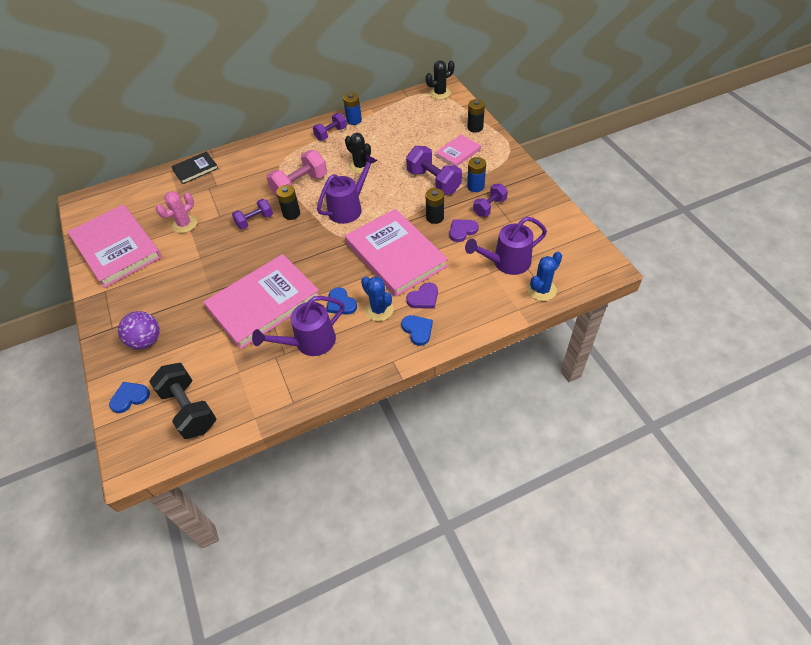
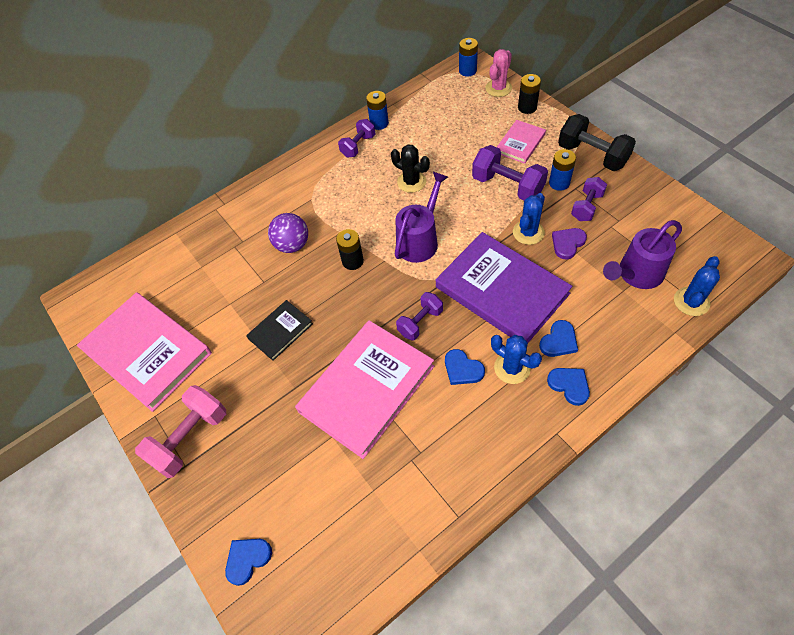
camera: 10 degrees left, 5 degrees up
purple ball [118,311,160,349] -> purple ball moved to [268,213,308,253]
black dumbbell [149,363,217,439] -> black dumbbell moved to [558,114,636,171]
pink cactus [156,191,197,233] -> pink cactus moved to [485,49,512,97]
black book [171,151,219,184] -> black book moved to [246,300,313,361]
purple dumbbell [232,199,273,229] -> purple dumbbell moved to [396,292,443,340]
purple watering can [252,296,345,356] -> none
pink dumbbell [266,150,327,198] -> pink dumbbell moved to [135,385,226,478]
pink book [345,209,448,297] -> purple book [436,232,572,343]
purple heart [406,283,438,309] -> blue heart [539,320,578,357]
black cactus [426,60,455,100] -> blue battery [459,38,478,76]
black battery [426,188,444,224] -> blue cactus [513,193,545,245]

